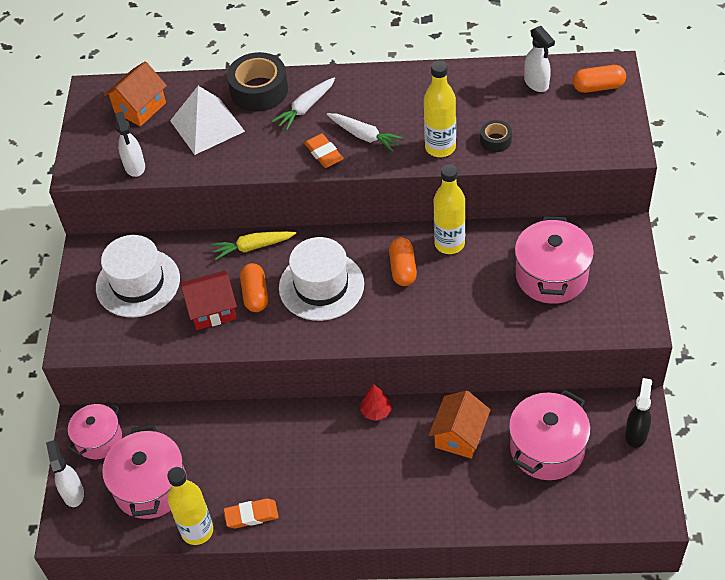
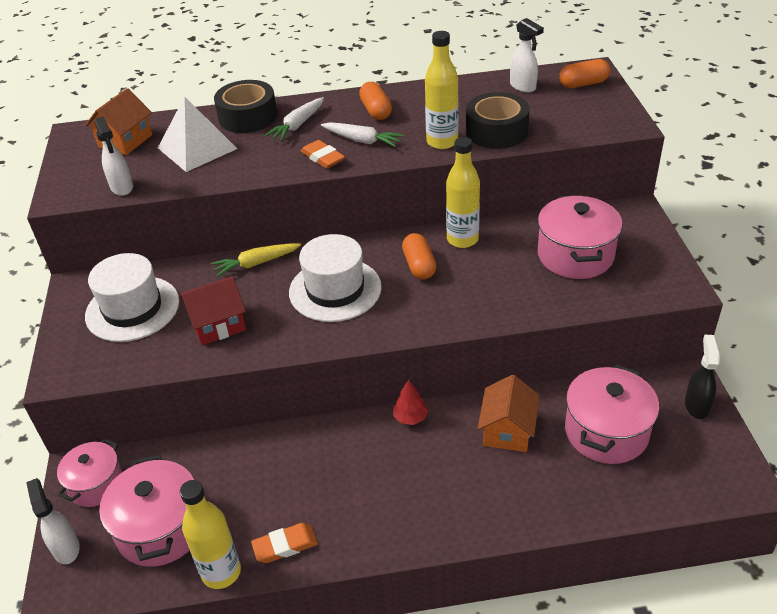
camera: 10 degrees left, 10 degrees down
orange capsule [240,263,268,312] -> orange capsule moved to [359,82,392,120]
black tape [480,120,512,152] -> black tape [466,92,530,149], size x1.95

